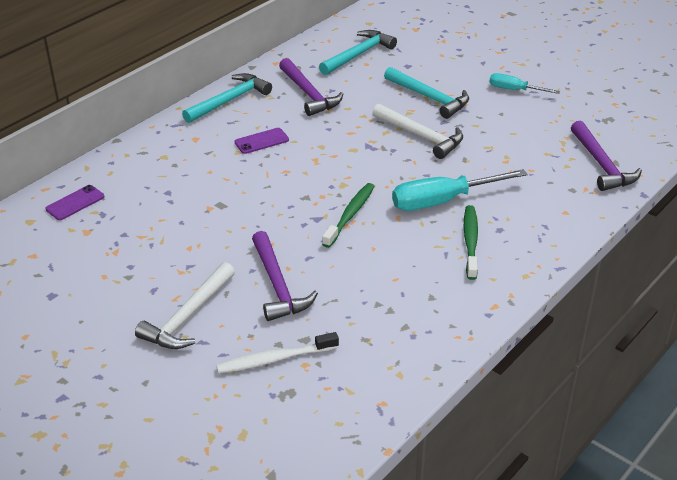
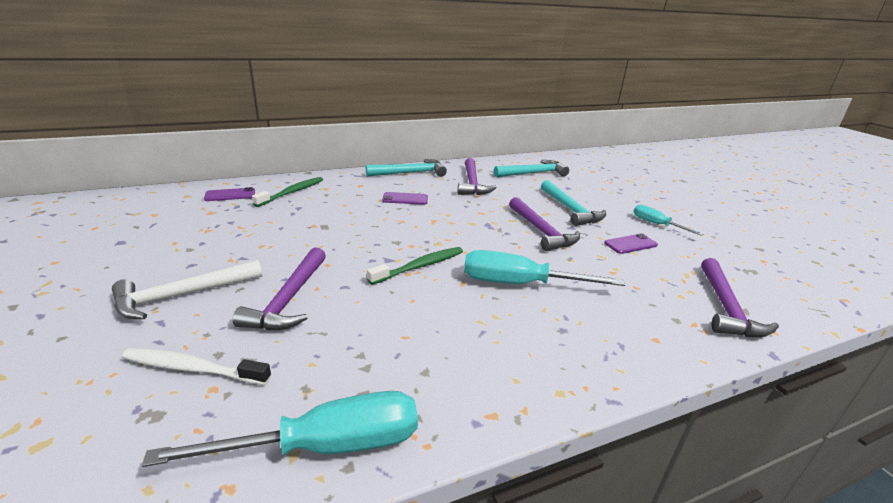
camera: 25 degrees right, 10 degrees down
white hammer [372,103,463,159] -> purple hammer [509,197,580,251]
green toothbrush [464,205,478,280] -> green toothbrush moved to [252,177,323,207]
none -> turquoise screwdriver [142,391,418,467]
none -> purple phone [604,233,658,254]

